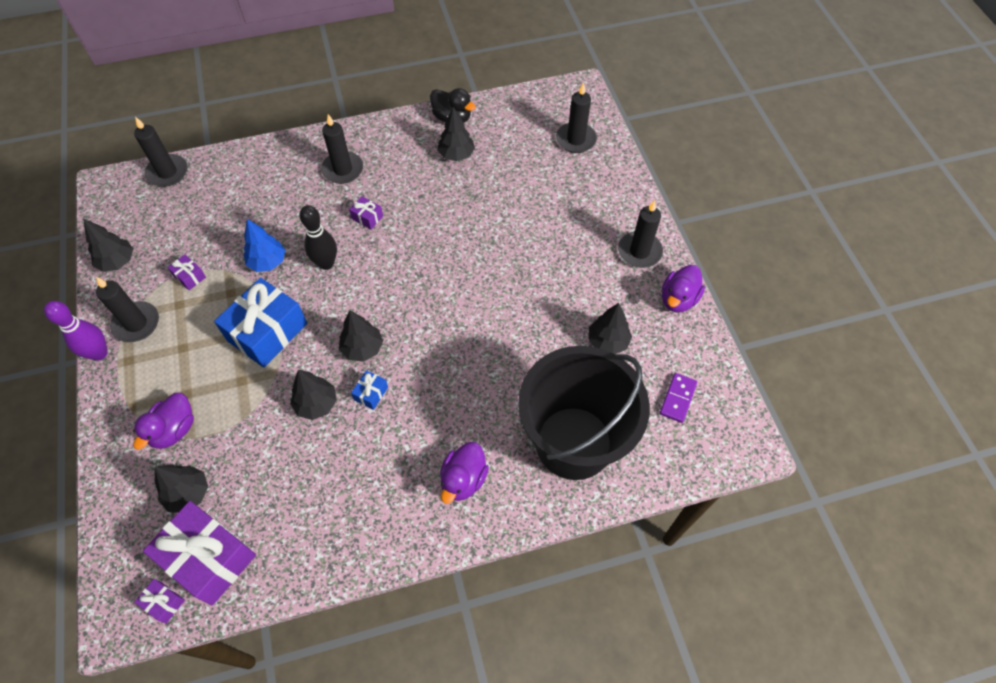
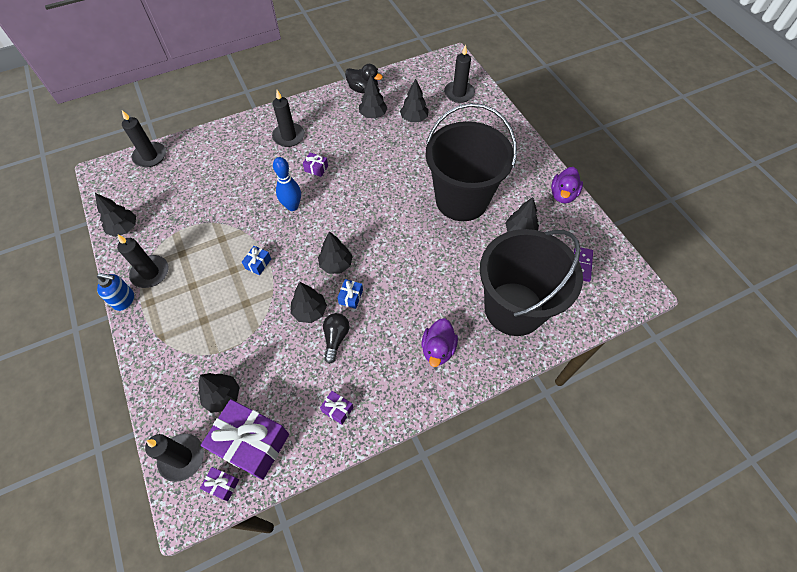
camera: 10 degrees left, 0 degrees up
purple bowling pin [44,301,108,361] -> blue soap dispenser [97,273,134,311]
purple duck [133,393,194,449] -> none
purple gift [168,254,206,290] -> purple gift moved to [320,391,353,425]
blue gift [214,278,307,368] -> blue gift [242,246,271,275], size x0.43
blue tree [244,219,285,272] -> none
black bowling pin [299,205,337,270] -> blue bowling pin [273,157,301,211]
black candle [618,200,663,268] -> black candle moved to [145,434,204,482]
none -> black light bulb [323,313,350,364]
none -> black tree [400,78,429,122]
none -> black bucket [426,103,517,221]

